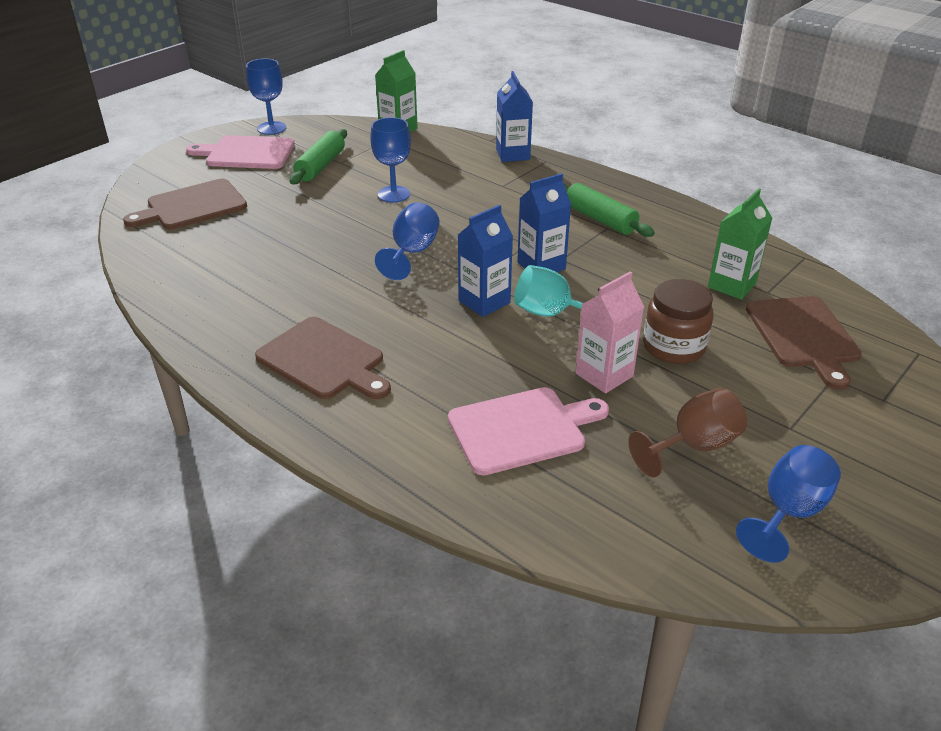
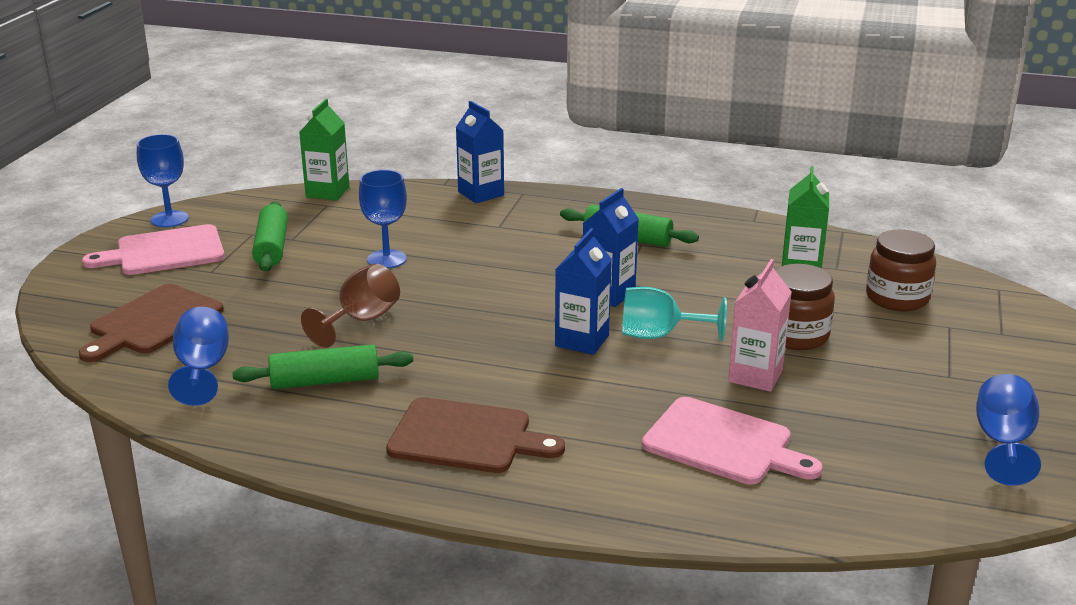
camera: 25 degrees left, 10 degrees down
blue goblet [375,202,440,280] -> blue goblet moved to [168,307,229,406]
pink cutting board [448,387,609,475] -> pink cutting board turned 75 degrees clockwise [642,397,823,485]
brown goblet [628,388,747,477] -> brown goblet moved to [301,264,400,348]
brown cutting board [746,296,862,390] -> brown jar [866,230,936,311]
none -> green rolling pin [232,344,413,389]

